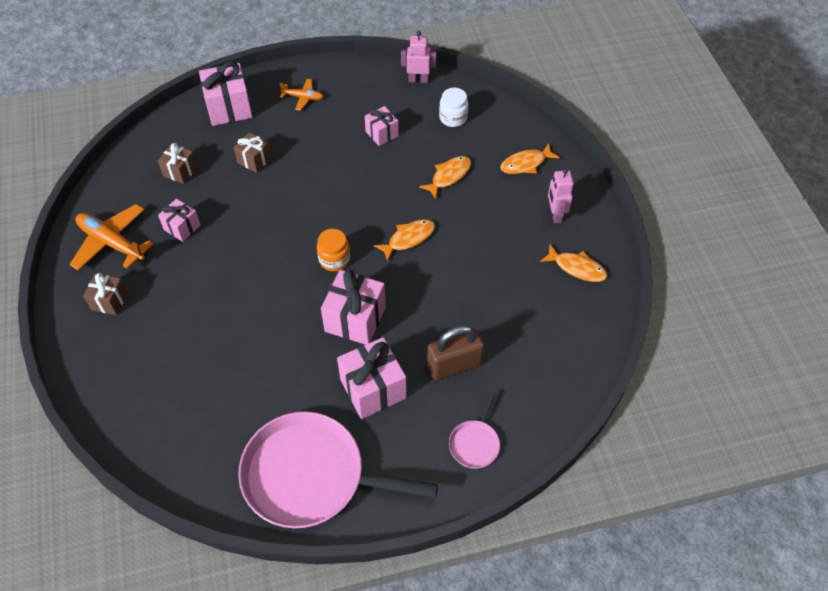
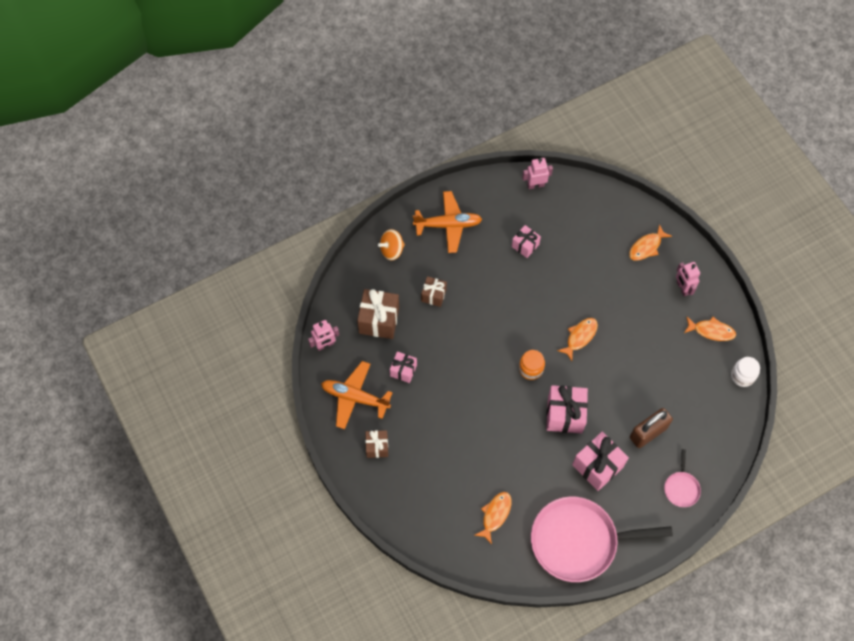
camera: 15 degrees left, 10 degrees up
brown gift [158,143,197,184] -> brown gift [357,289,399,339], size x1.70
pink gift [199,62,252,126] -> orange spinning top [378,229,405,260]
orange plane [279,79,324,111] -> orange plane [413,191,482,253], size x1.84
orange fish [419,156,471,199] -> orange fish moved to [474,492,511,544]
white jar [439,88,468,127] -> white jar moved to [731,357,760,387]
none -> pink robot [308,320,339,351]

